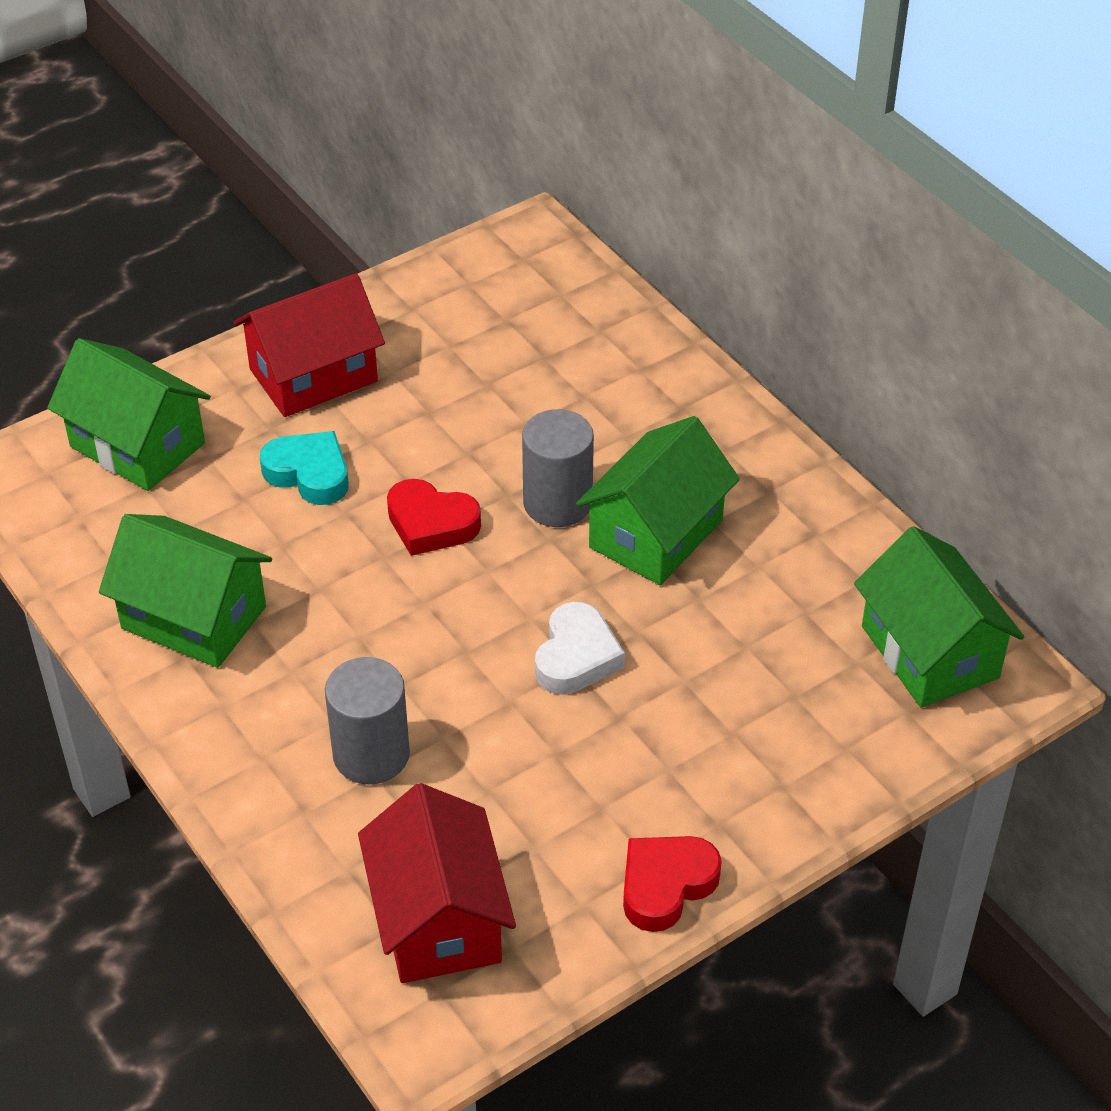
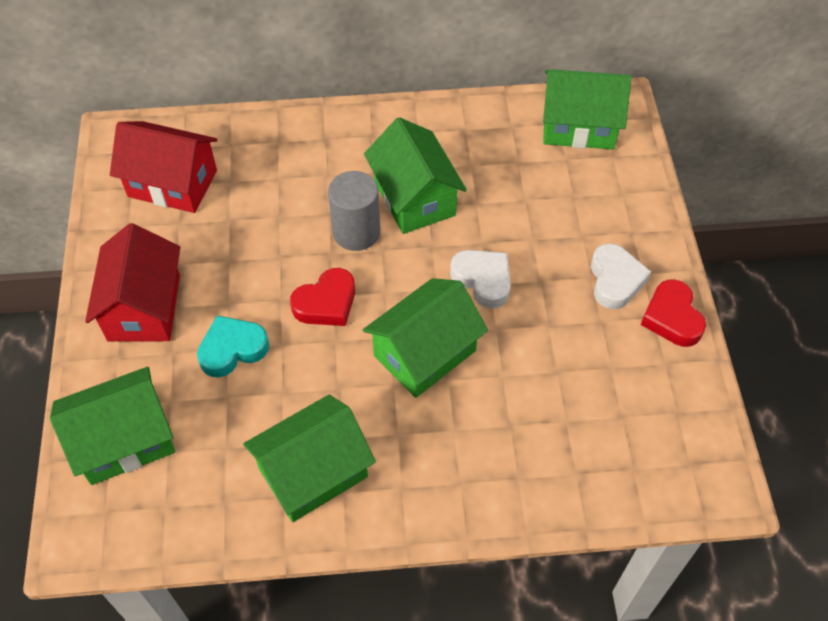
camera: 60 degrees left, 10 degrees up
grey cylinder [325,657,410,785] -> none
red house [358,783,516,983] -> red house moved to [110,121,217,213]
none -> green house [363,278,488,398]
none -> white heart [591,243,651,309]

